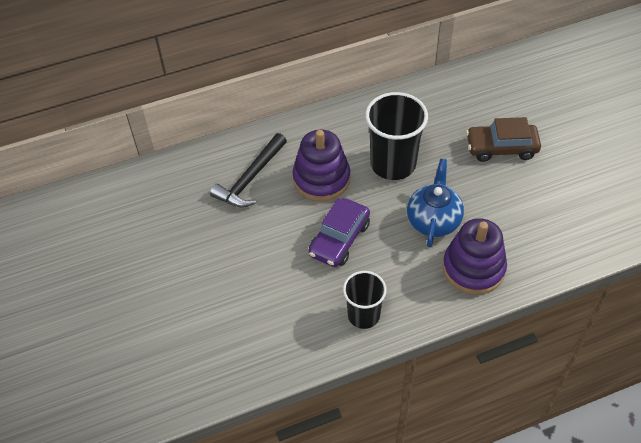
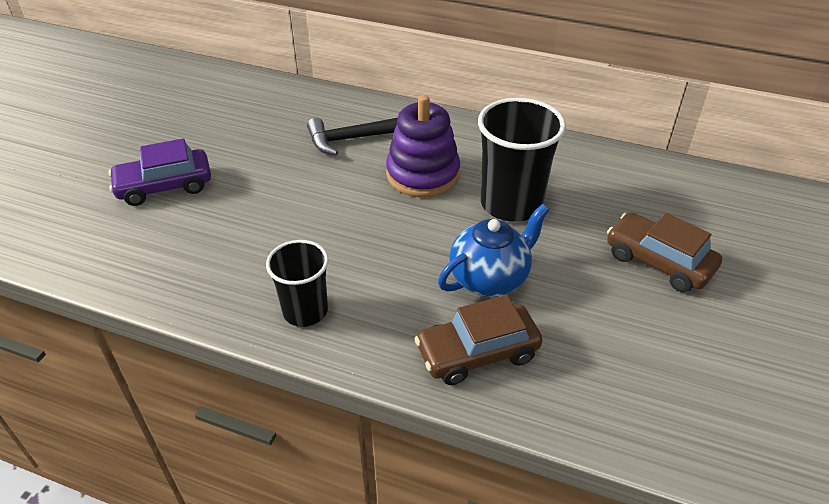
camera: 40 degrees right, 10 degrees down
purple car [308,198,370,267] -> purple car moved to [108,138,211,206]
purple stacking toy [443,218,507,295] -> brown car [414,295,543,385]

